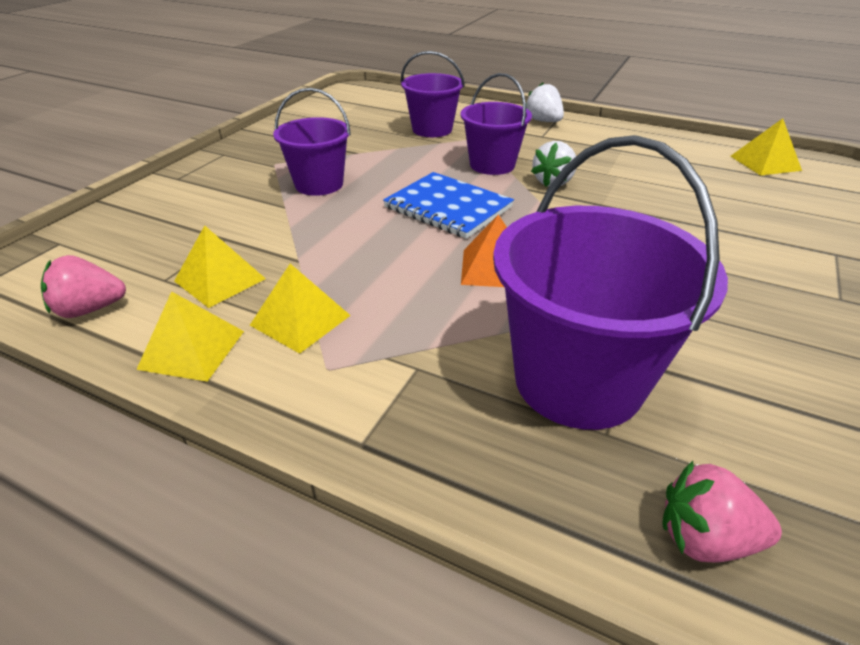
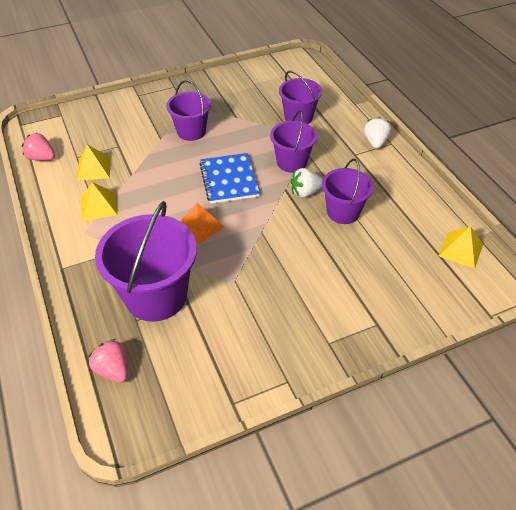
camera: 40 degrees right, 10 degrees up
yellow pyramid [136,291,244,382] -> none
none -> purple bucket [322,159,373,224]

